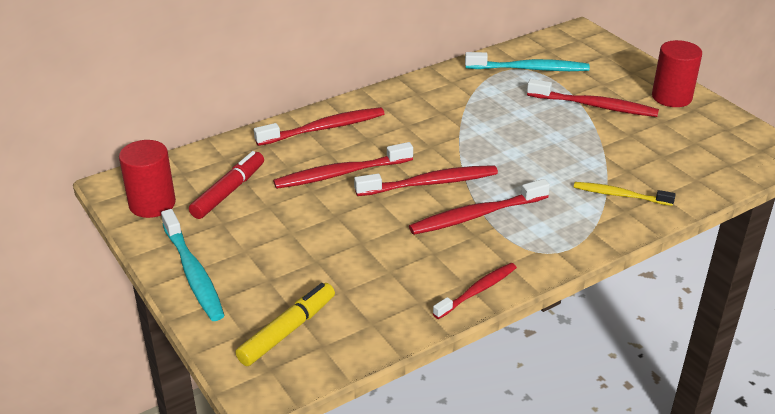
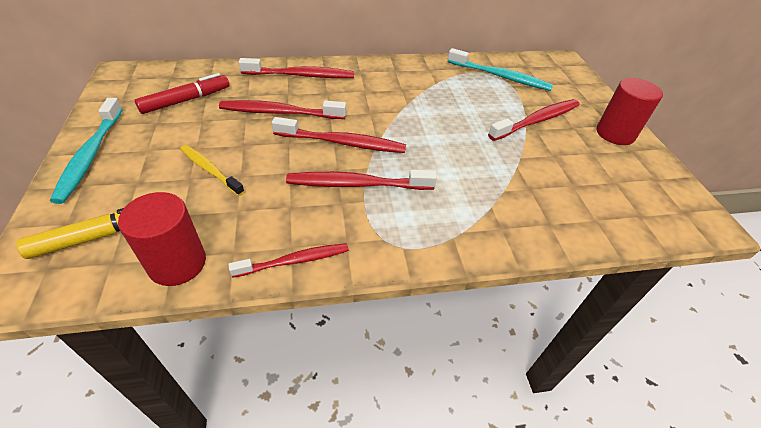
camera: 20 degrees right, 10 degrees up
red cylinder [119,140,176,218] -> red cylinder moved to [118,192,206,286]
red toothbrush [527,79,659,117] -> red toothbrush turned 75 degrees counterclockwise [488,99,579,141]
yellow toothbrush [574,182,676,206] -> yellow toothbrush moved to [180,145,245,196]

